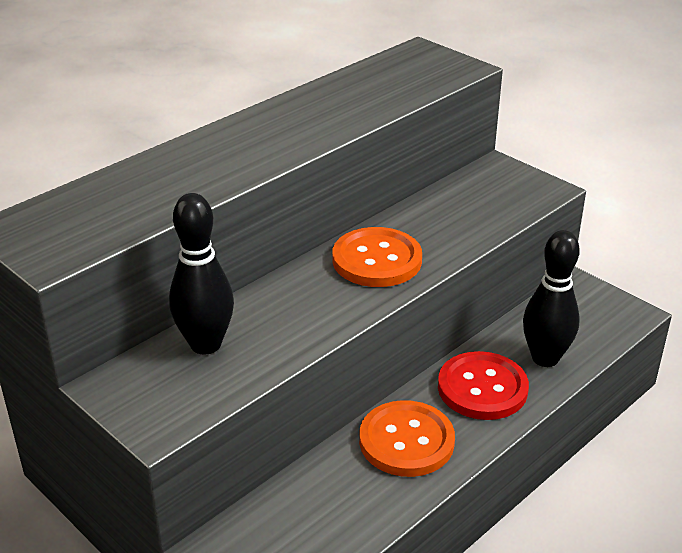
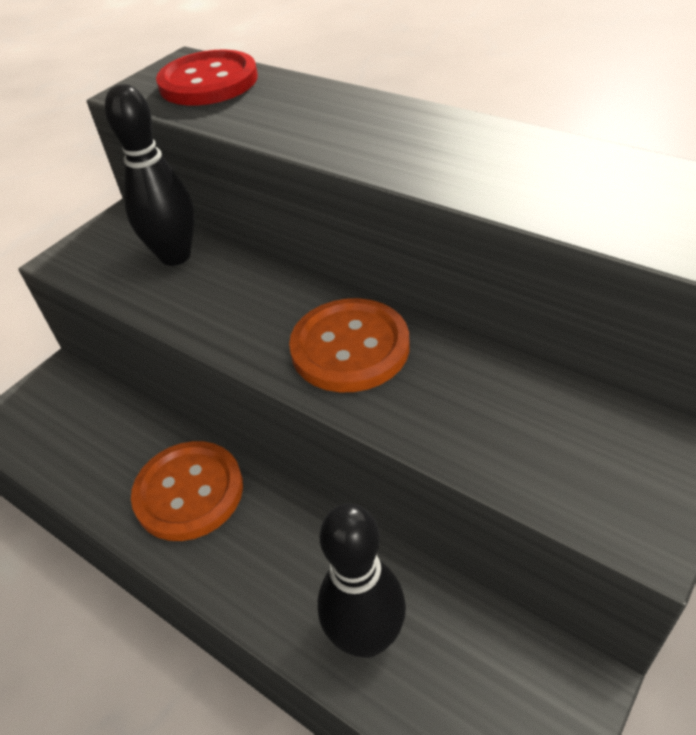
camera: 85 degrees right, 10 degrees up
red button [438,351,529,420] -> red button moved to [156,50,258,105]

